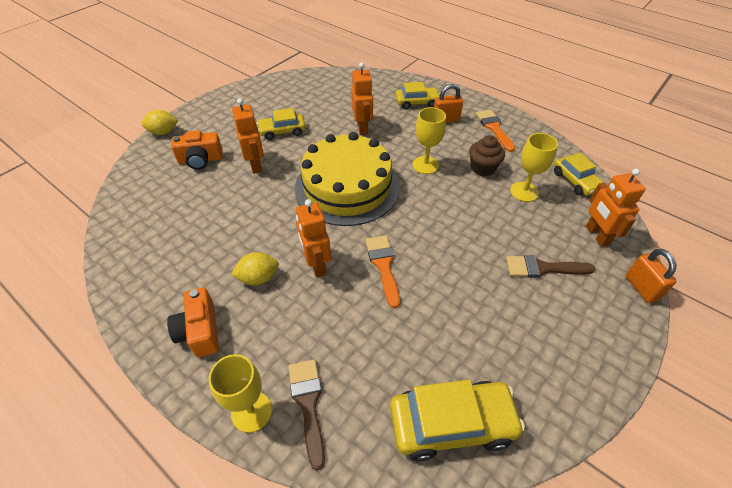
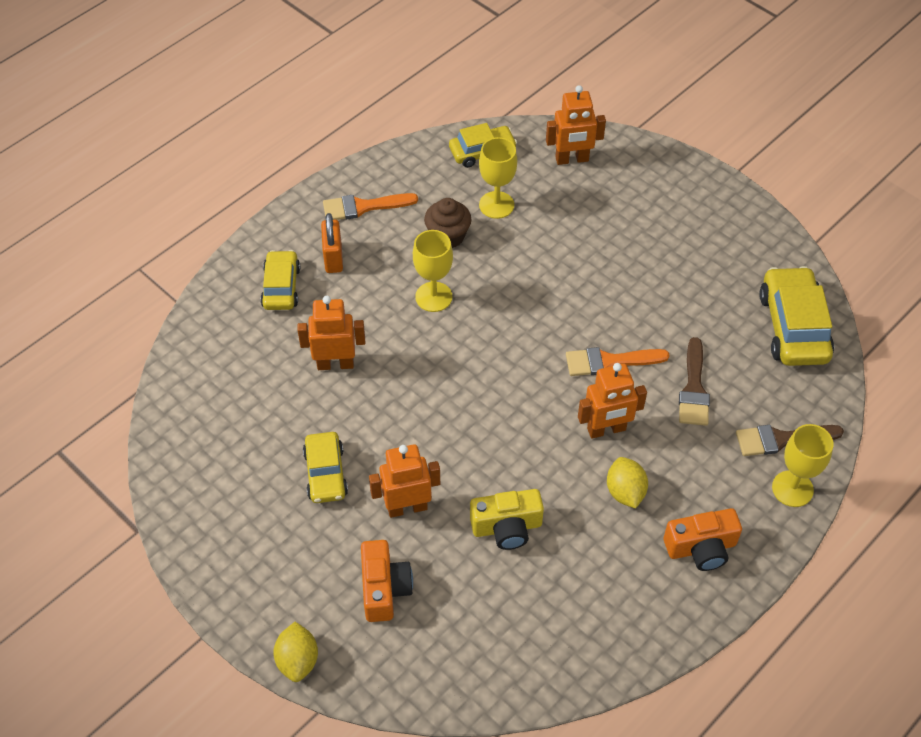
camera: 85 degrees left, 5 degrees up
yellow cake [295,132,400,226] -> none
brown brush [506,255,595,278] -> brown brush moved to [679,337,710,426]
orange padlock [625,249,677,303] -> none
none -> yellow camera [470,489,544,550]

